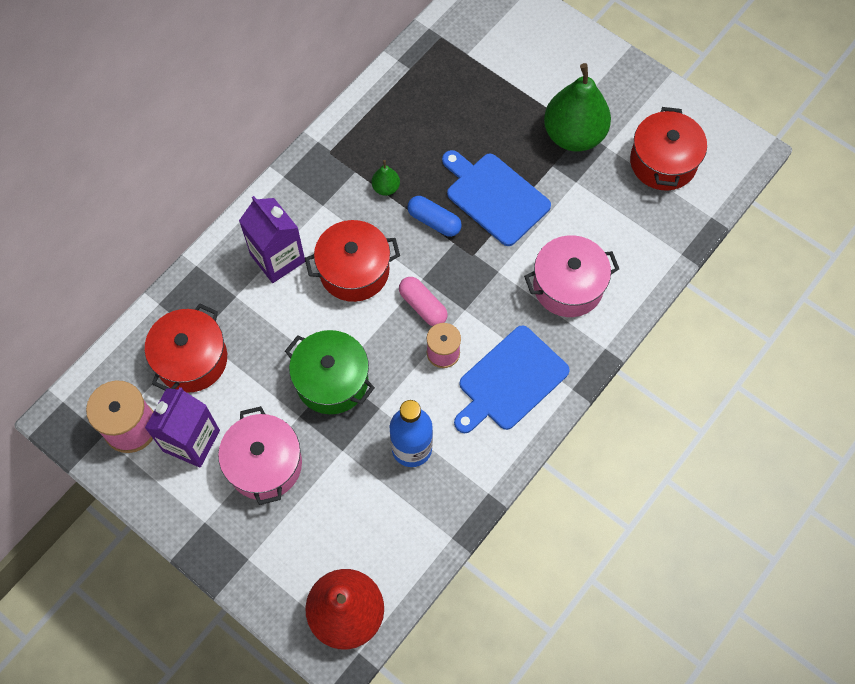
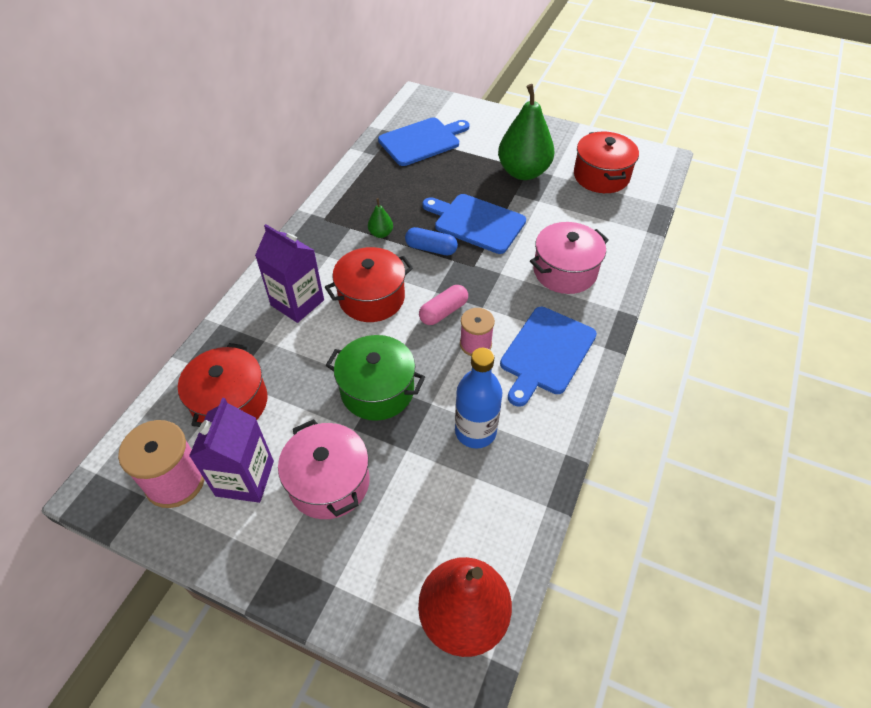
camera: 15 degrees left, 15 degrees down
pink capsule [399,277,448,326] -> pink capsule turned 75 degrees counterclockwise [419,285,468,325]
none -> blue cutting board [378,117,469,166]

